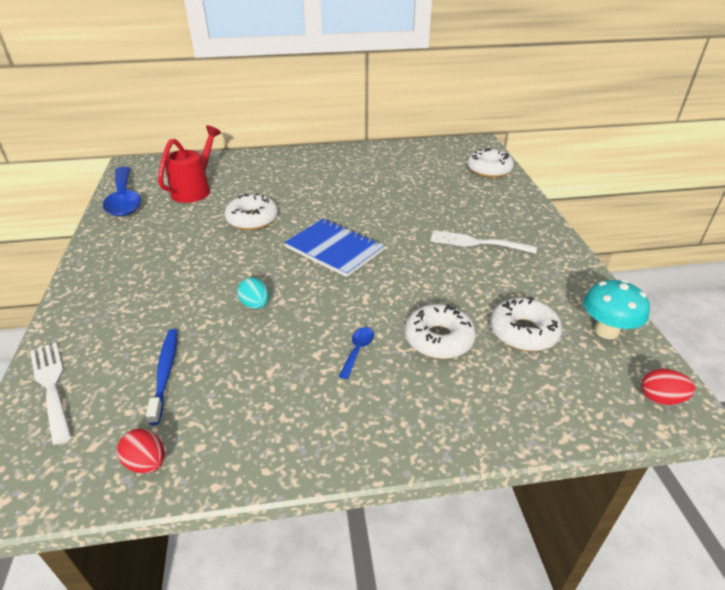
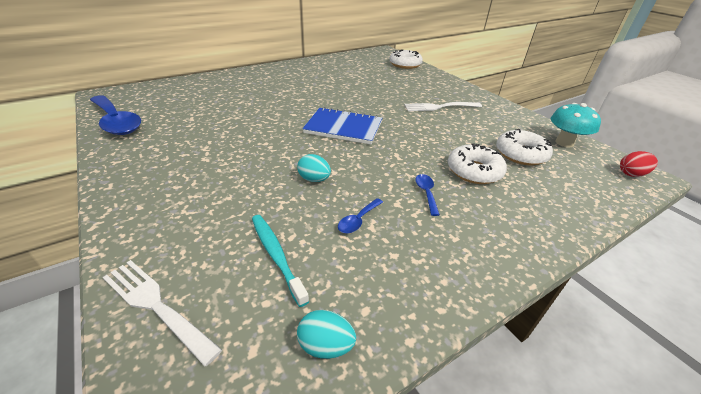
camera: 25 degrees left, 0 degrees up
red egg [117,429,165,474] -> turquoise egg [297,310,356,359]
blue toothbrush [146,329,178,425] -> turquoise toothbrush [252,215,309,307]
red watering can [158,126,221,203] -> none
white donut [225,193,278,230] -> none
none -> blue spoon [338,198,383,233]

